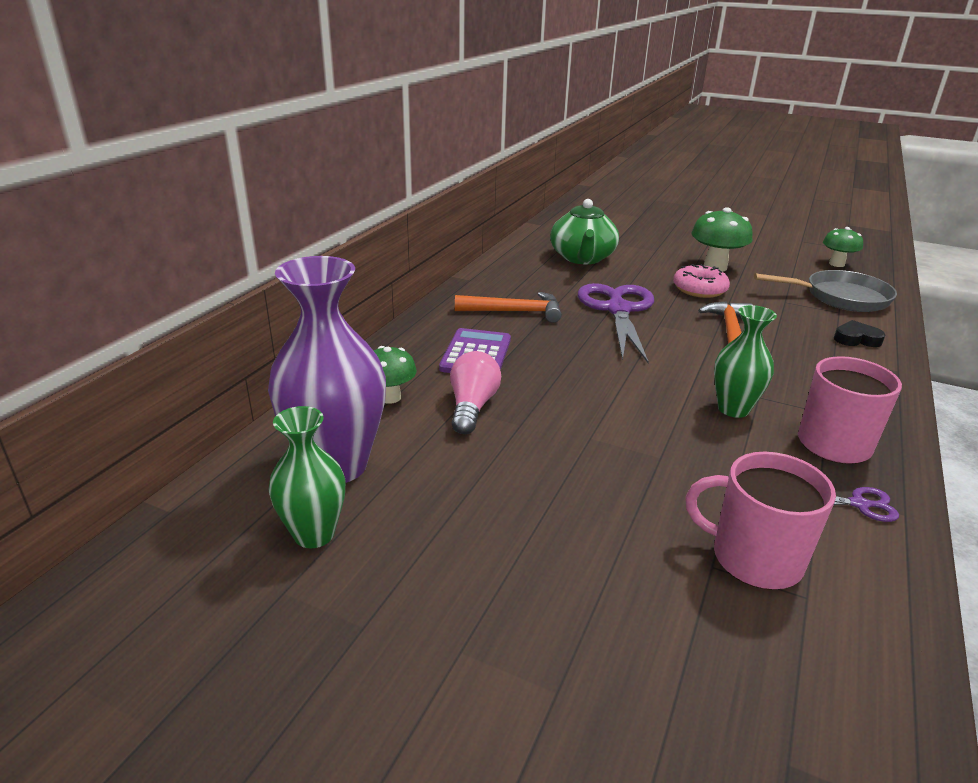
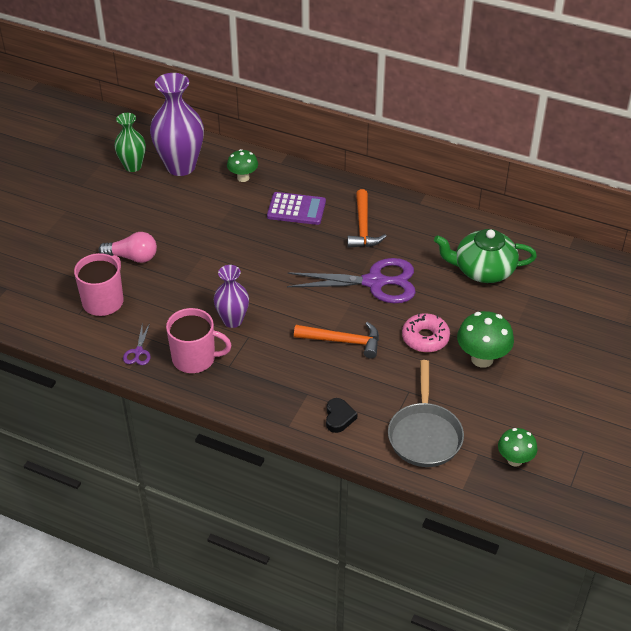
camera: 90 degrees right, 15 degrees up
pink light bulb [450,351,501,434] -> pink light bulb moved to [99,232,157,263]
green vase [714,305,777,418] -> purple vase [214,265,249,328]

